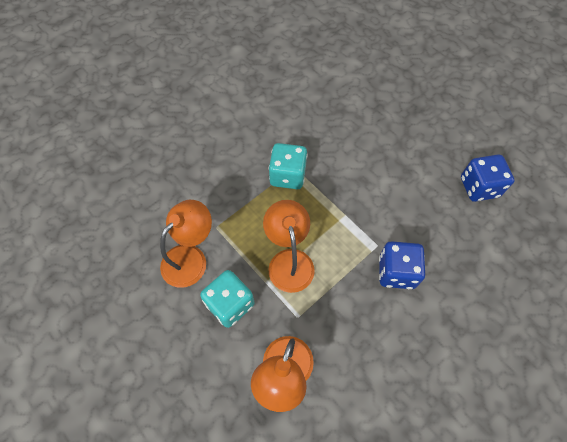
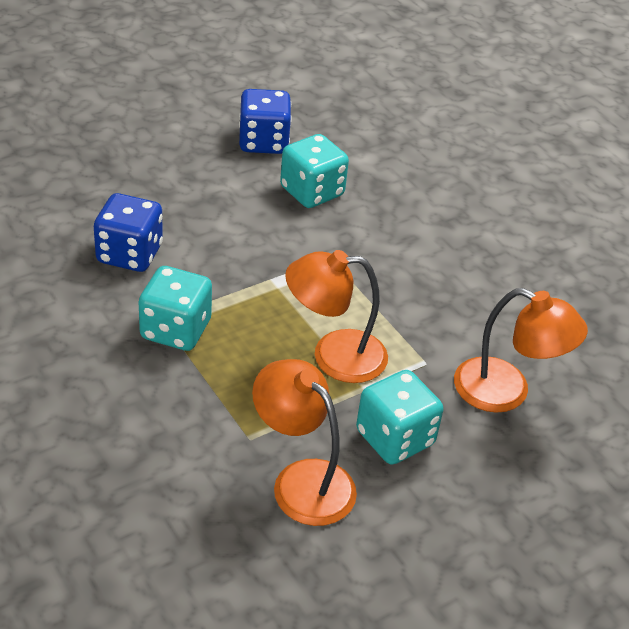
camera: 85 degrees left, 20 degrees down
blue dice [379,241,425,289] -> blue dice moved to [94,193,163,272]
none -> turquoise dice [280,134,349,208]

